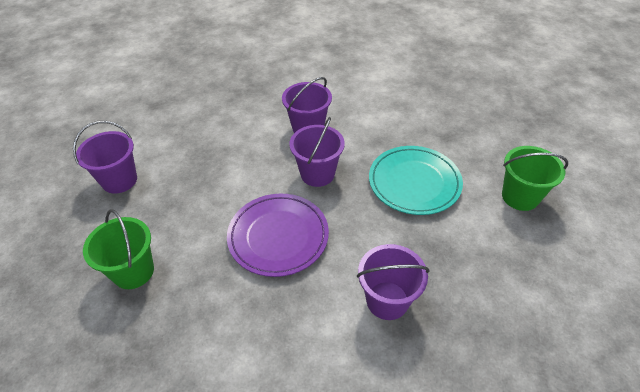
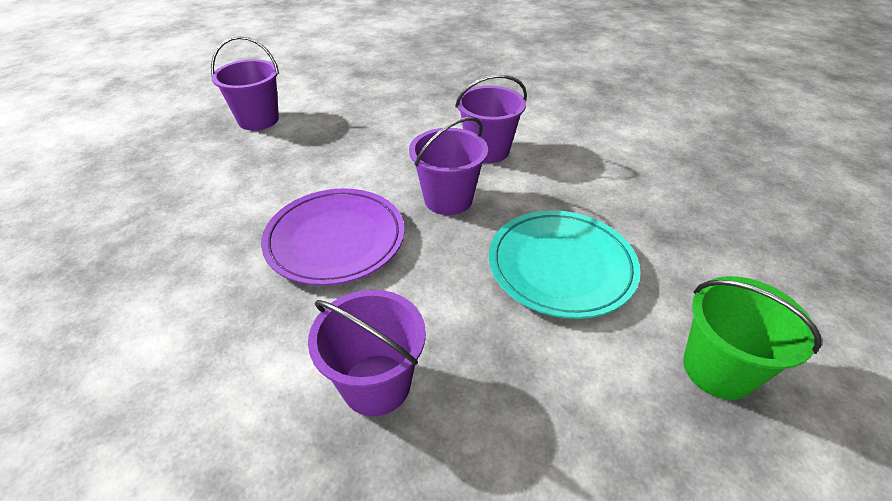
camera: 35 degrees right, 5 degrees down
green bucket [83,209,154,289] -> none

